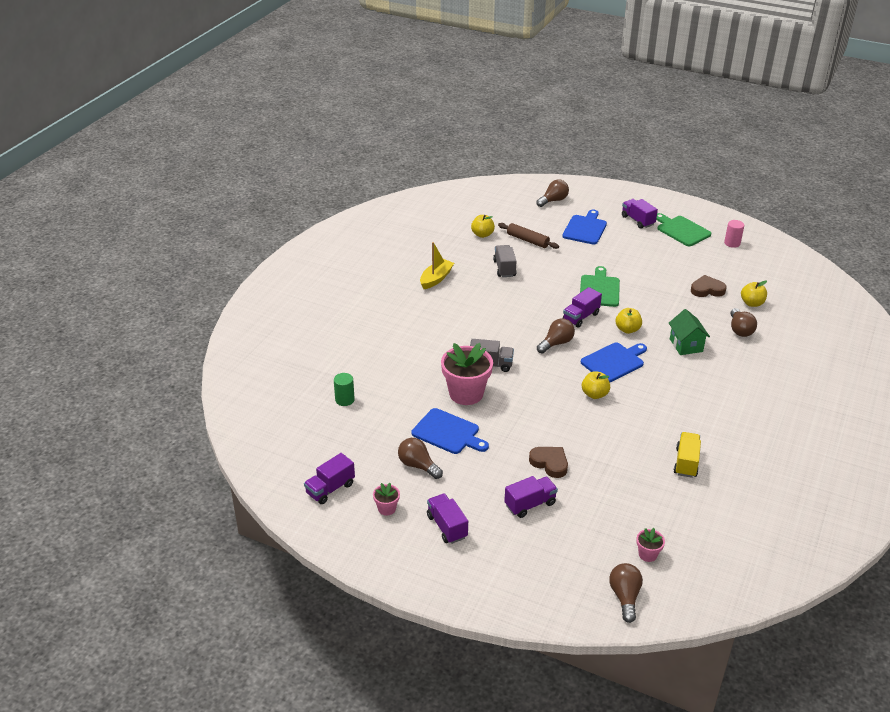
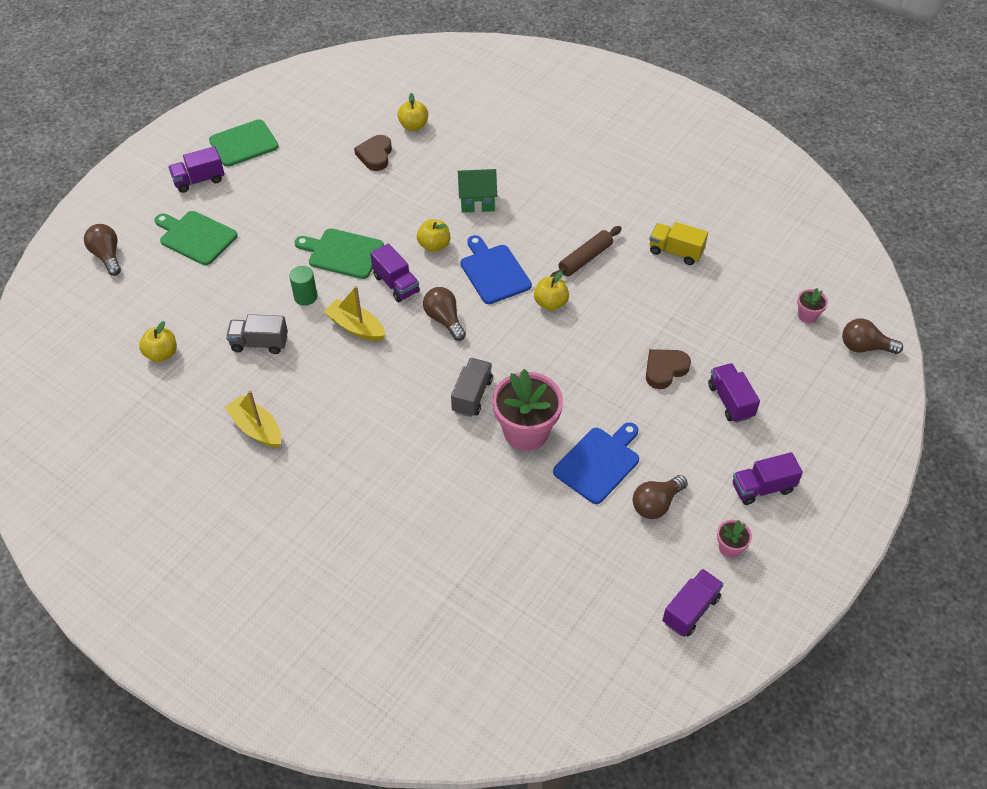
camera: 80 degrees left, 15 degrees up
purple truck [304,453,355,504] -> purple truck turned 105 degrees counterclockwise [662,569,724,637]
green cylinder [334,373,355,406] -> green cylinder moved to [289,266,317,306]
brown rolling pin [498,223,559,249] -> brown rolling pin moved to [550,226,622,277]
blue cutting board [562,210,607,244] -> green cutting board [154,211,238,265]
pink cylinder [724,220,744,248] -> none
brown light bulb [730,308,757,337] -> none
none -> yellow boat [323,286,385,341]

